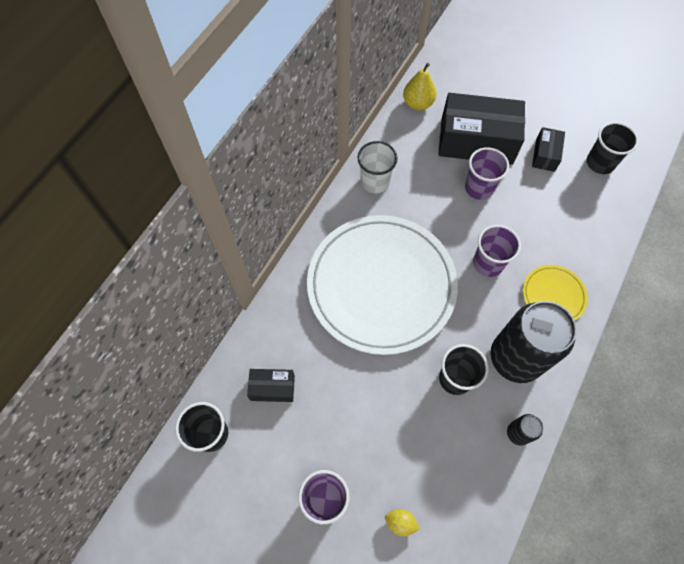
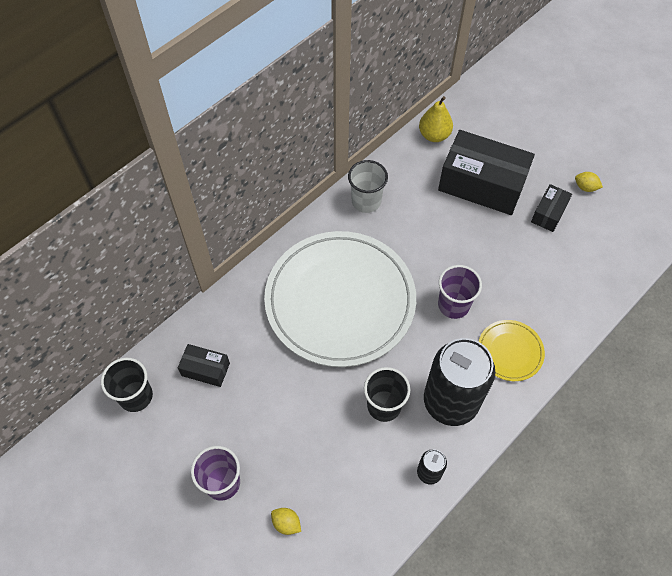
camera: 15 degrees right, 5 degrees down
purple cup [465,147,509,200] -> none
black cup [587,122,638,174] -> none
none -> yellow lemon [575,172,603,192]

